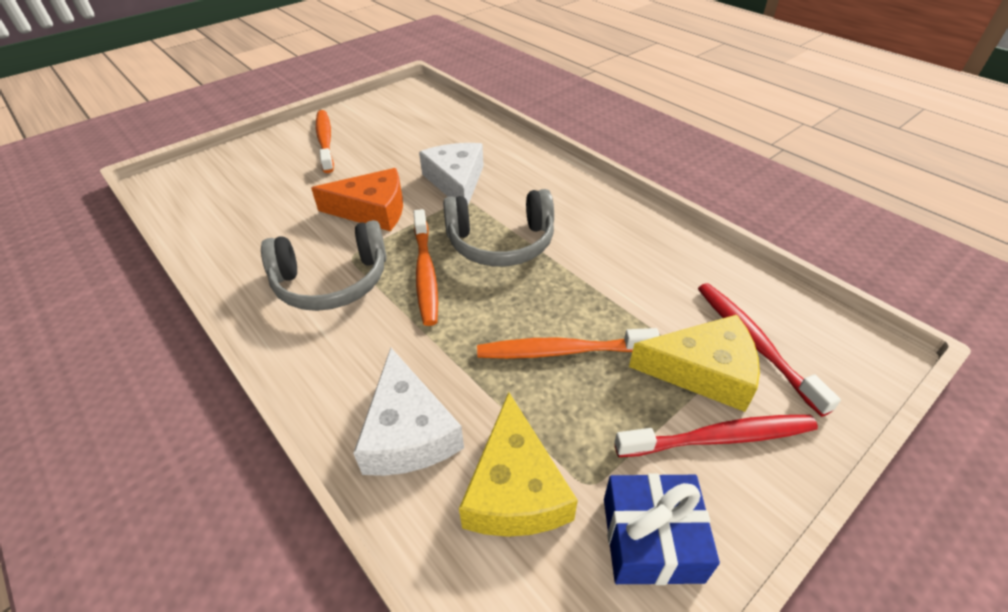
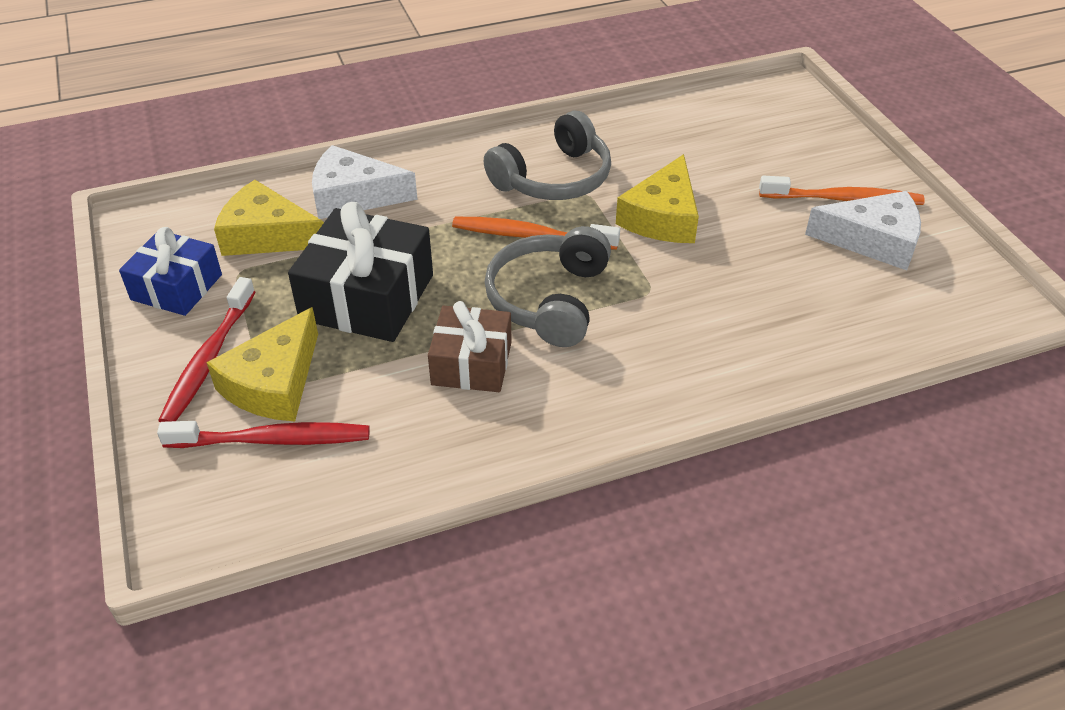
camera: 110 degrees right, 0 degrees up
grey headphones [261,220,387,311] -> grey headphones turned 135 degrees counterclockwise [484,111,611,200]
orange cheese [311,168,403,231] -> yellow cheese [616,154,699,243]
white cheese [419,143,484,205] -> white cheese moved to [805,191,921,270]
orange toothbrush [477,328,660,359] -> black gift [288,202,433,342]
none -> brown gift [428,301,512,392]

